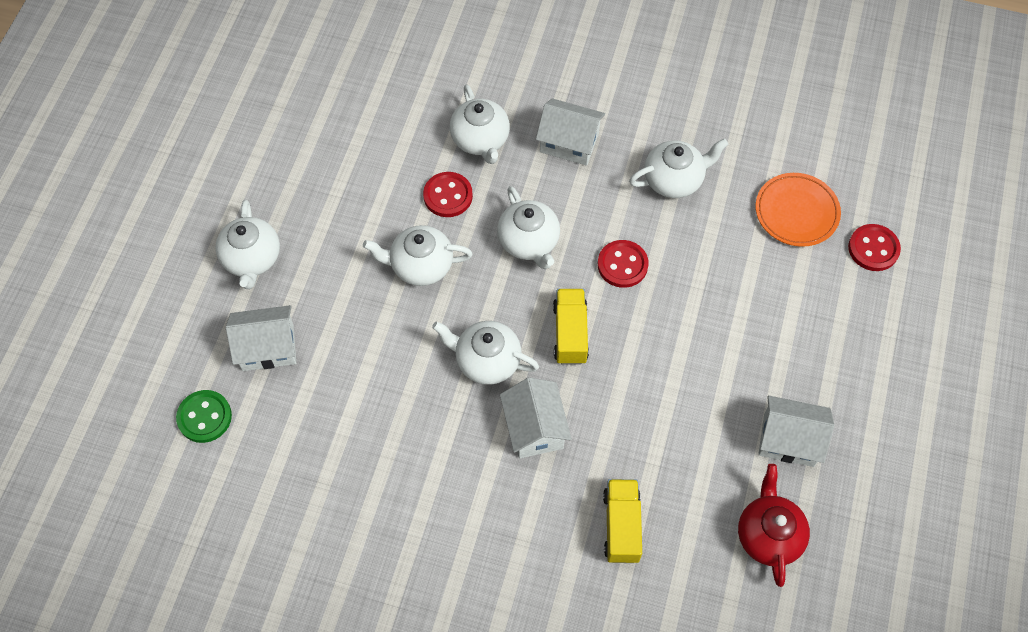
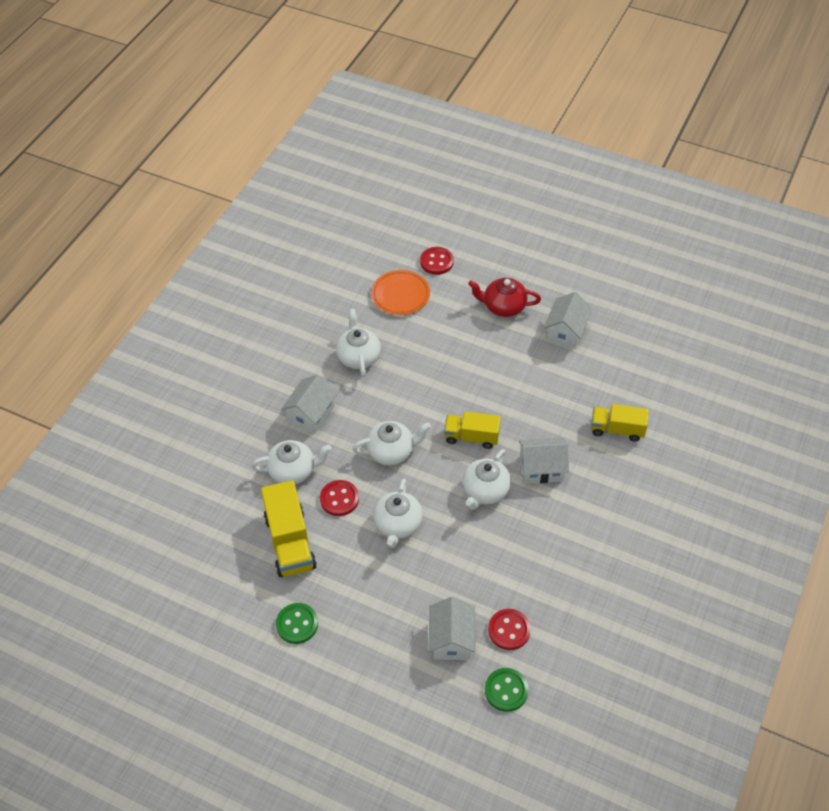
camera: 80 degrees left, 10 degrees down
white teapot [215,200,280,289] -> none
red button [598,240,649,288] -> red button moved to [488,609,531,650]
red teapot [738,464,810,587] -> red teapot moved to [468,278,541,317]
none -> yellow truck [261,480,317,577]
none -> green button [276,603,318,644]

